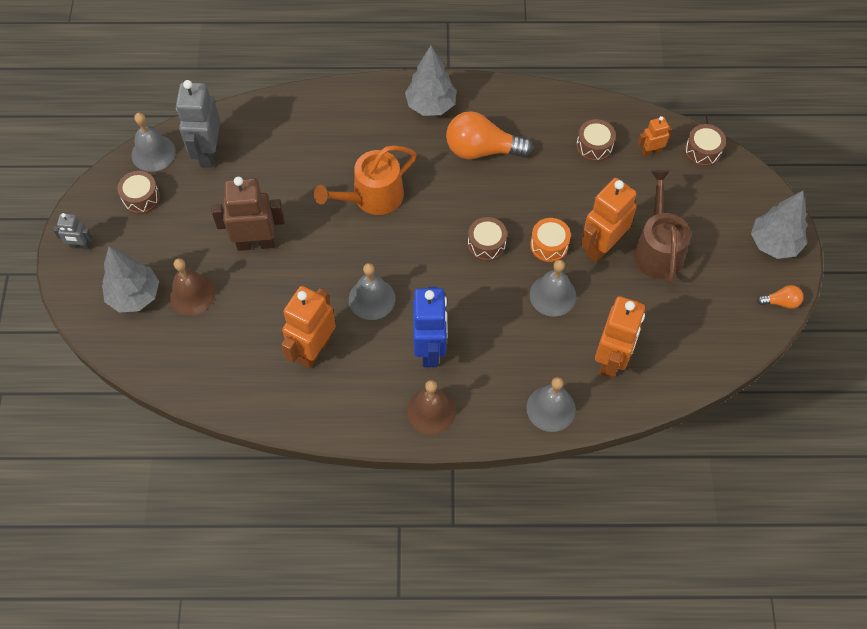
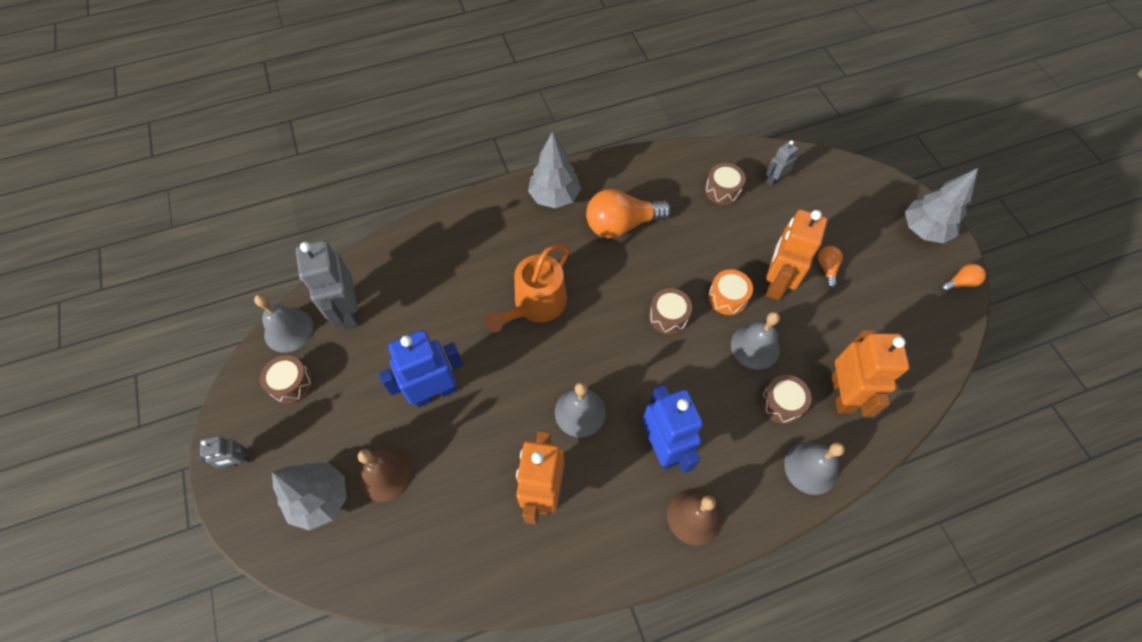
camera: 20 degrees left, 0 degrees up
brown robot [211,177,285,251] -> blue robot [379,330,463,408]
brown watering can [633,170,691,283] -> orange light bulb [818,246,843,289]
orange robot [638,116,672,157] -> grey robot [766,140,799,186]
brown drum [685,124,726,167] -> brown drum moved to [761,375,812,424]

